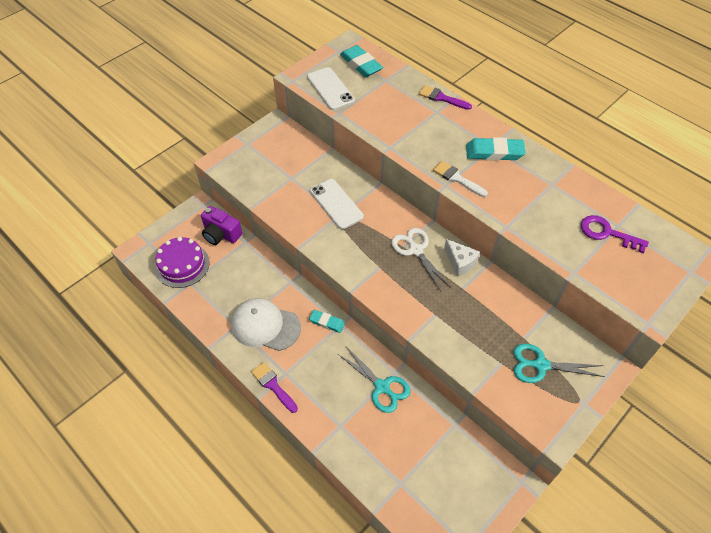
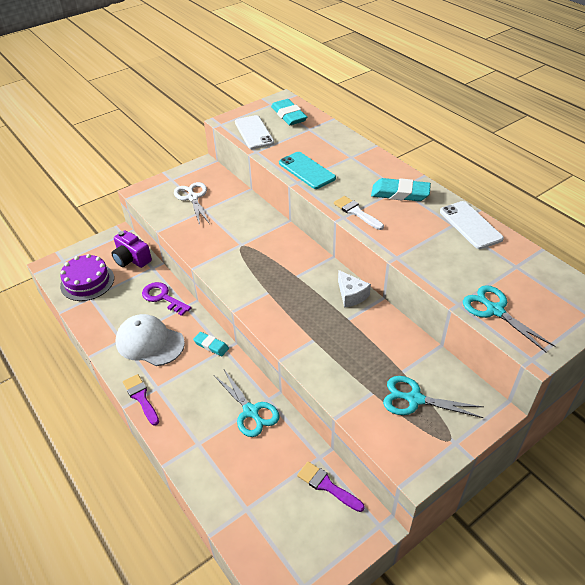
camera: 10 degrees right, 10 degrees down
white phone [310,179,364,229] -> white phone moved to [440,201,504,249]
white scissors [391,228,451,291] -> white scissors moved to [174,182,210,225]
purple brush [419,85,472,110] -> purple brush moved to [297,461,365,512]
purple key [581,215,649,253] -> purple key moved to [142,282,191,316]
none -> turquoise phone [279,152,336,189]
none -> turquoise scissors [463,285,555,353]

